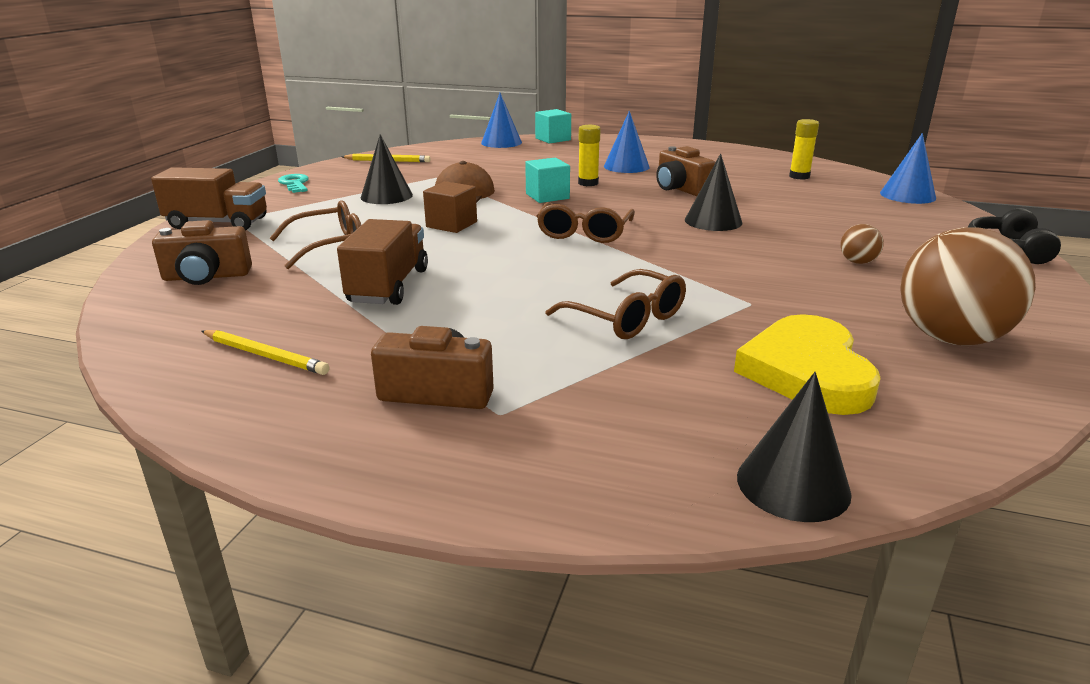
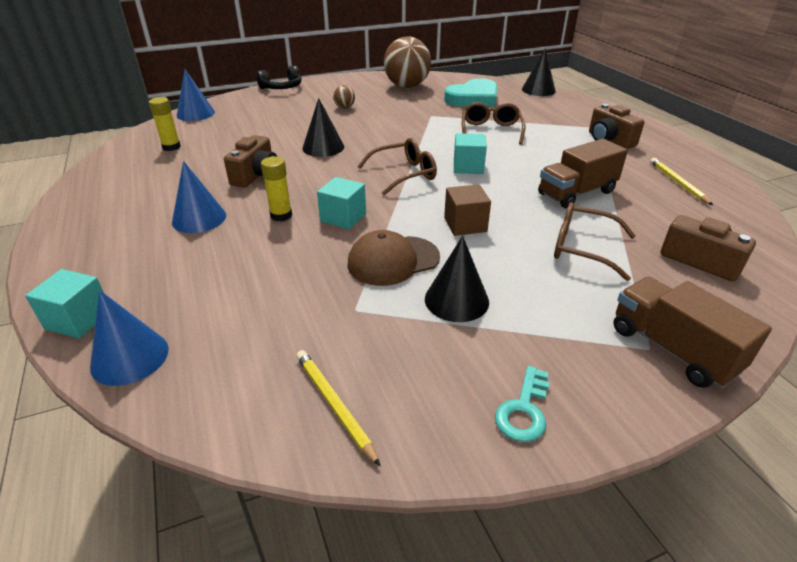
camera: 130 degrees left, 10 degrees up
yellow heart [734,314,881,415] -> turquoise heart [444,78,498,107]
none -> turquoise cube [454,133,487,174]

